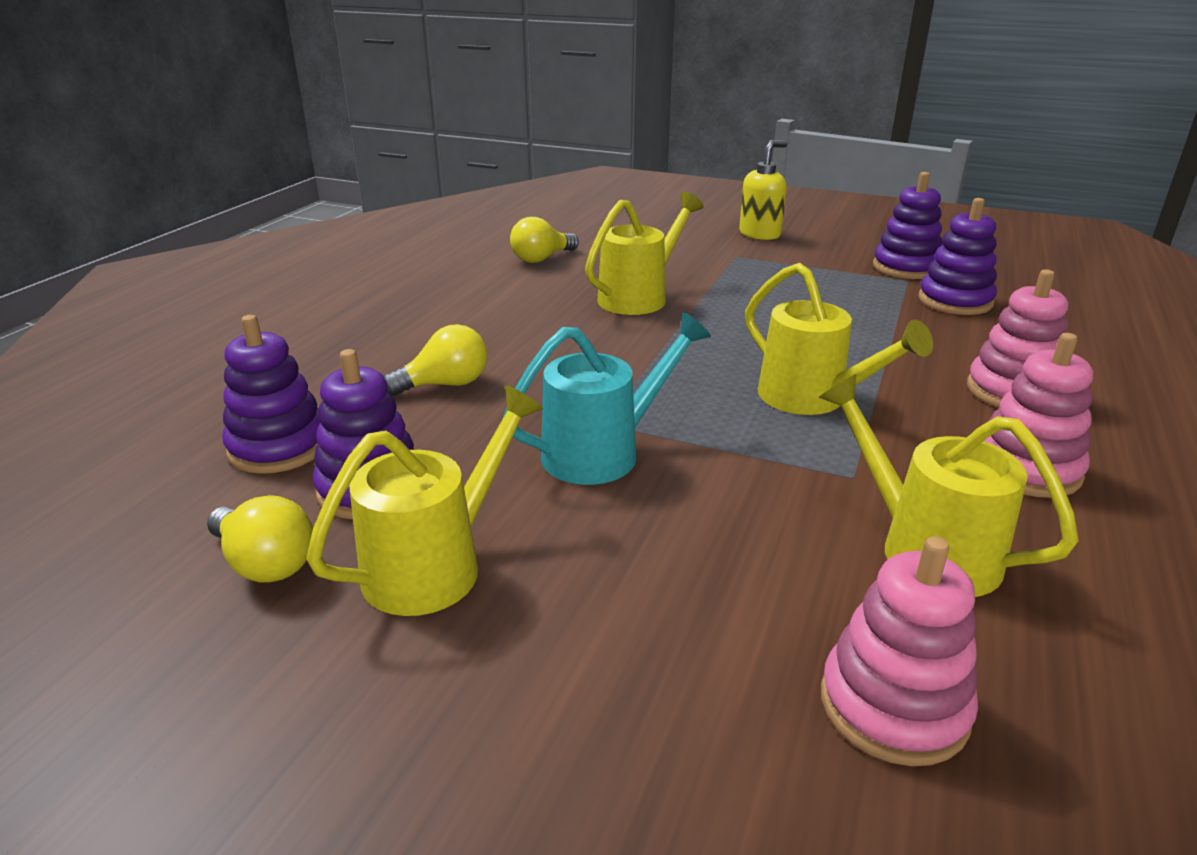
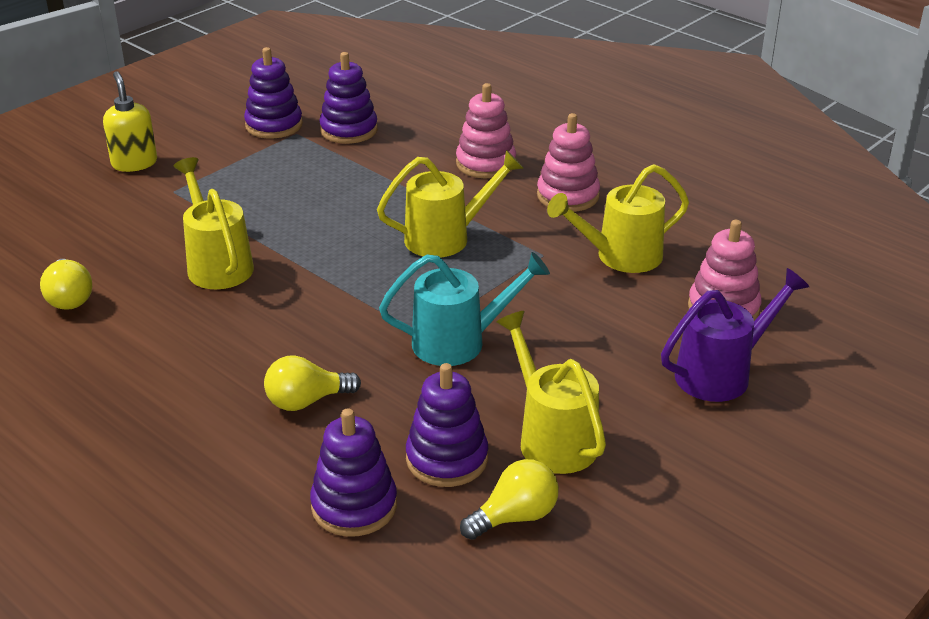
camera: 70 degrees left, 5 degrees up
yellow light bulb [384,324,487,396] -> yellow light bulb turned 105 degrees counterclockwise [264,355,361,411]
turquoise watering can [503,312,711,485] -> turquoise watering can turned 90 degrees clockwise [379,252,550,366]
none -> purple watering can [661,268,809,402]

